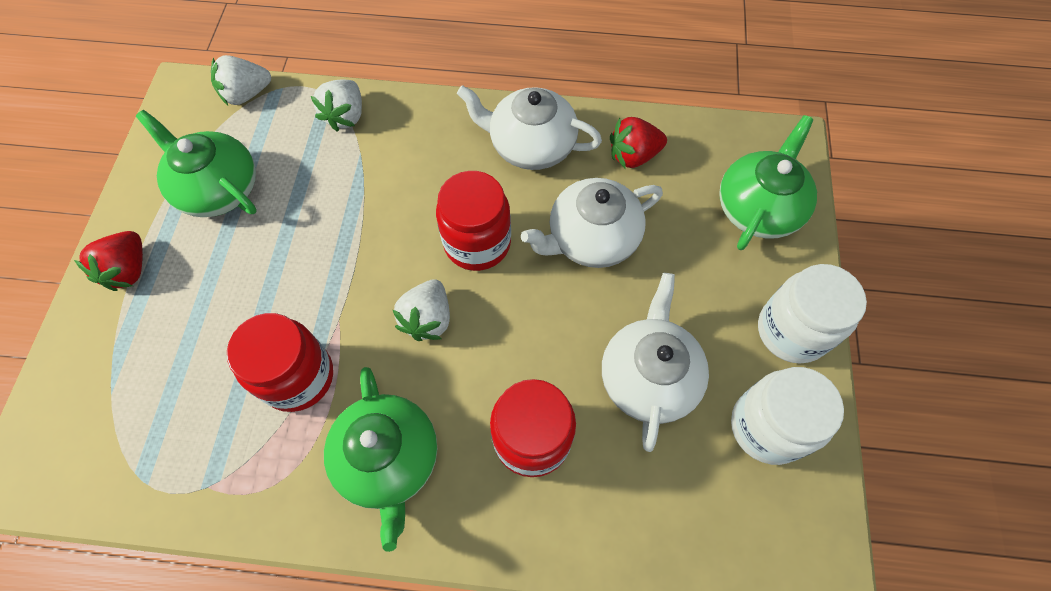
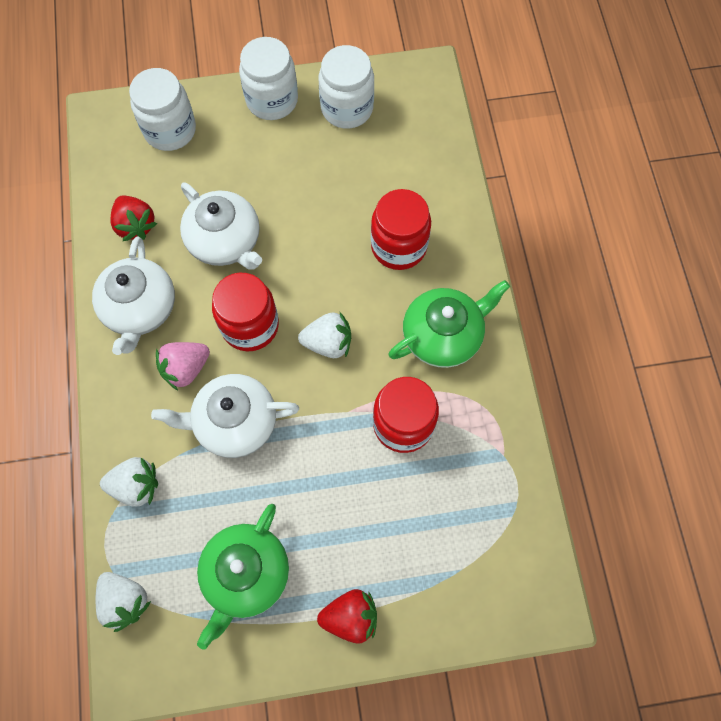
camera: 105 degrees left, 5 degrees up
white teapot [602,273,709,452] -> white teapot moved to [151,374,299,458]
green teapot [719,115,817,250] -> white jar [129,68,196,151]
none -> pink strawberry [156,342,210,390]

